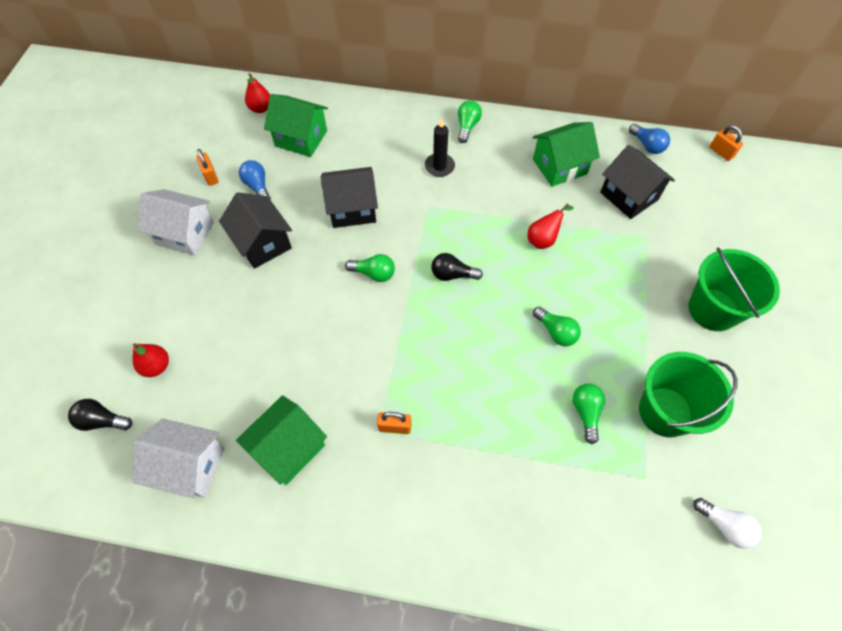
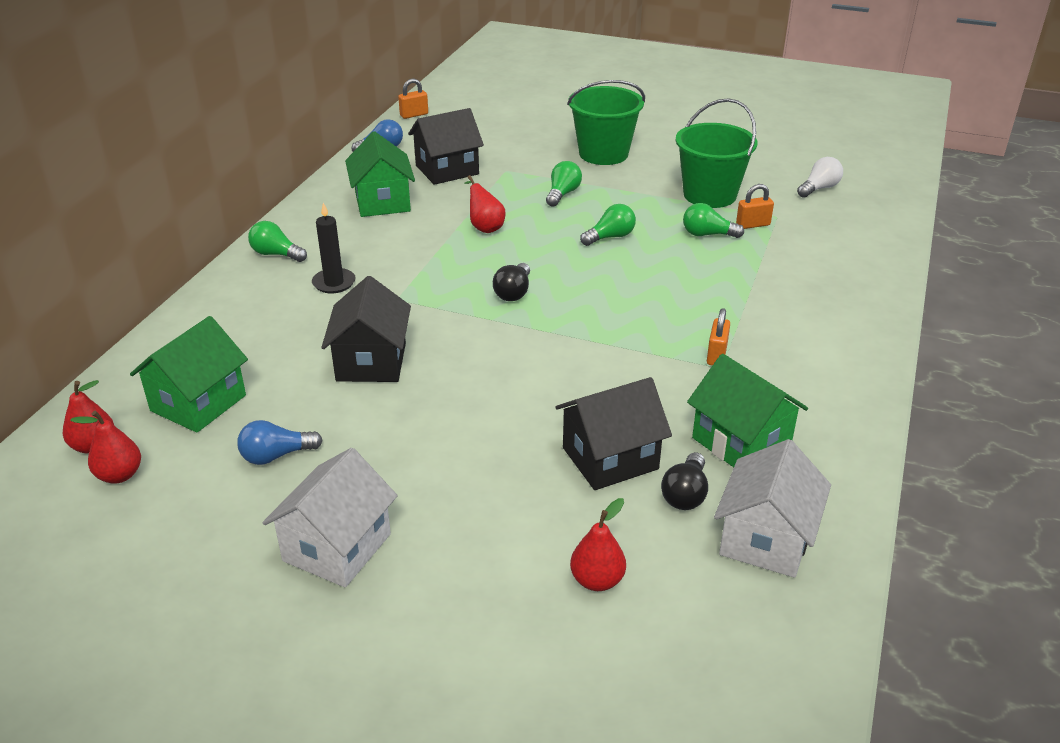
camera: 80 degrees left, 25 degrees down
black light bulb [68,399,132,431] -> black light bulb moved to [661,452,708,510]
orange padlock [196,149,218,186] -> orange padlock moved to [736,184,774,229]
black house [219,192,292,269] -> black house moved to [555,377,672,490]
green light bulb [345,254,395,282] -> green light bulb moved to [546,161,582,207]
none -> red pear [70,411,141,484]

